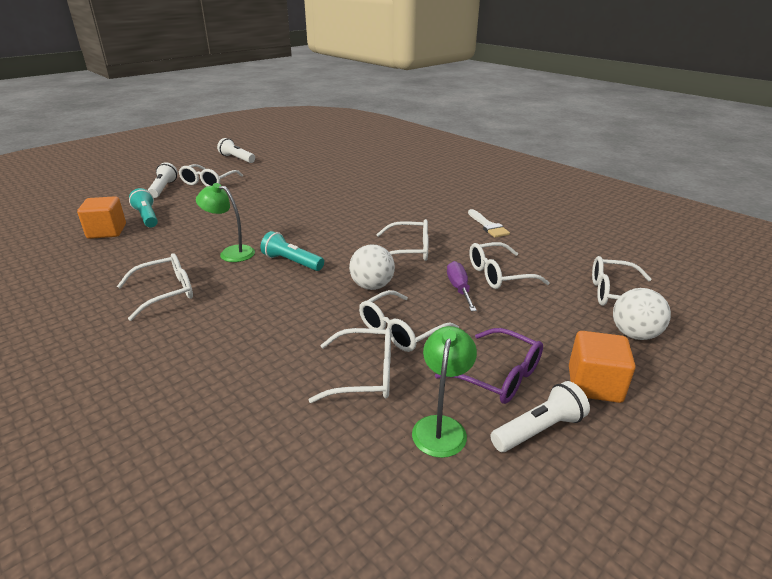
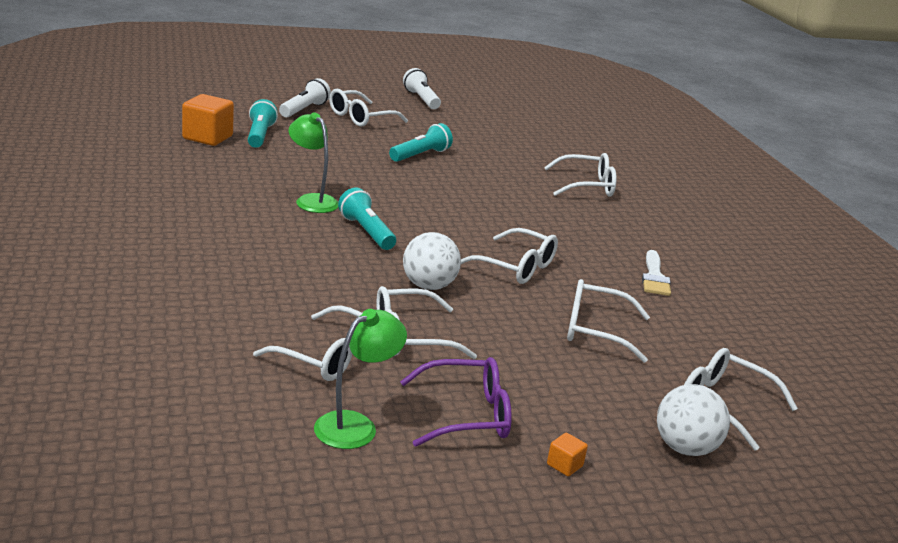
camera: 25 degrees right, 5 degrees down
white glasses [117,253,193,321] -> white glasses moved to [544,153,617,197]
purple glasses [435,328,543,404] -> purple glasses turned 75 degrees counterclockwise [400,357,512,447]
purple screwdriver [447,261,477,311] -> none
white flashlight [490,381,590,452] -> none
orange cube [569,331,636,403] -> orange cube [547,433,588,476], size x0.45
none -> turquoise flashlight [389,123,453,162]

